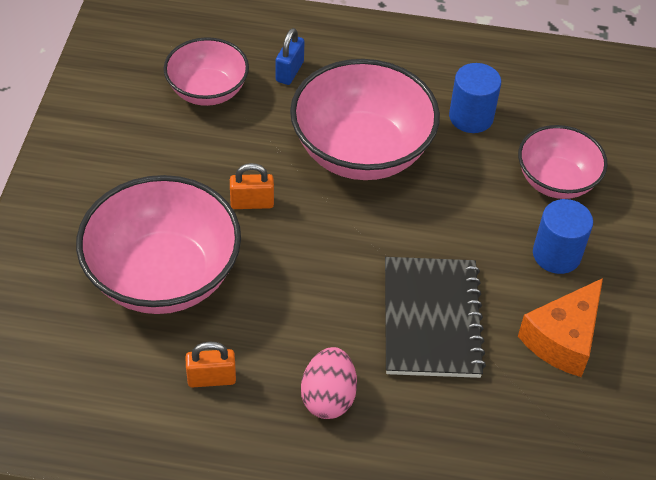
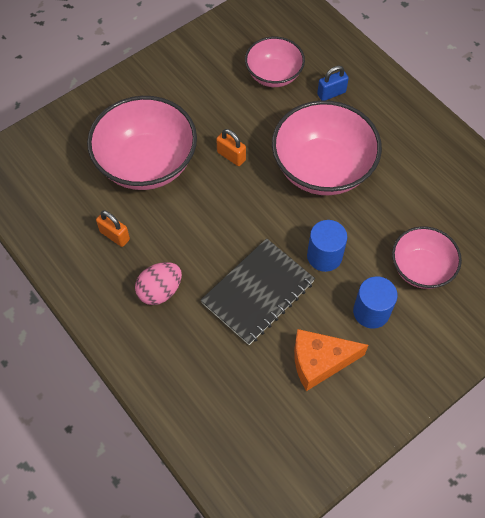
camera: 45 degrees right, 10 degrees up
blue cylinder [449,63,501,133] -> blue cylinder moved to [307,220,347,272]

